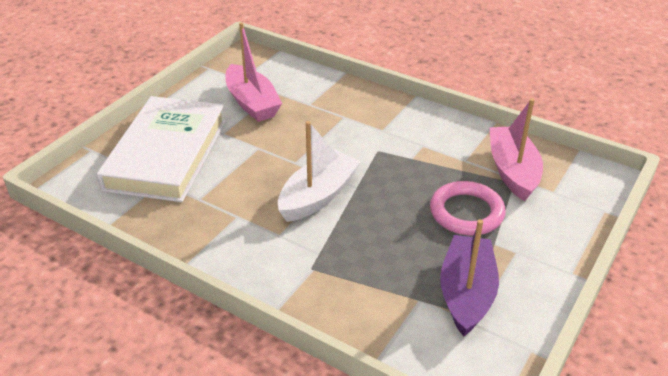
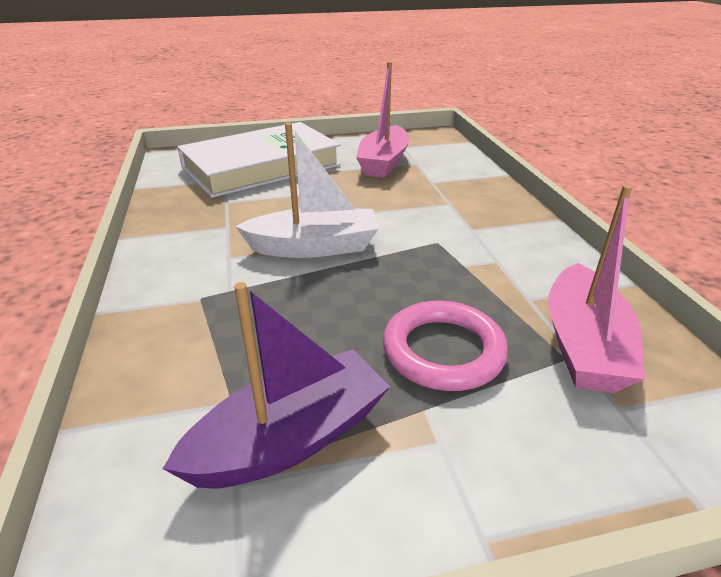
camera: 45 degrees right, 5 degrees down
pink boat [489,98,543,201] -> pink boat turned 150 degrees clockwise [548,185,645,393]

